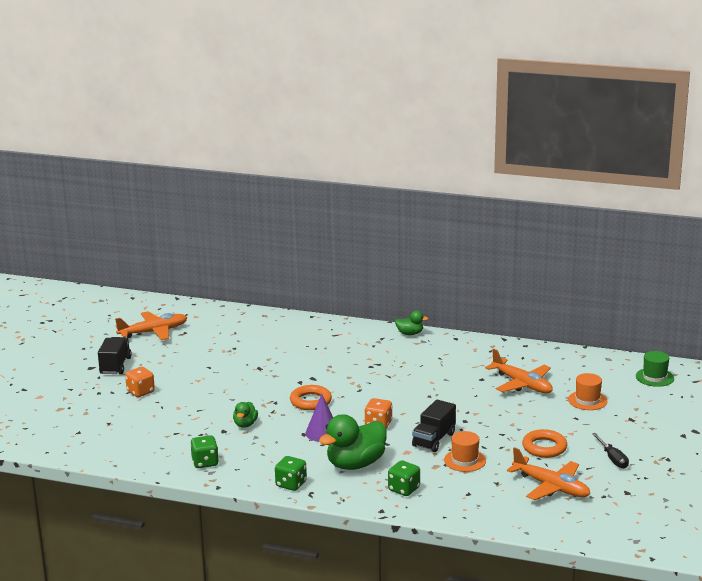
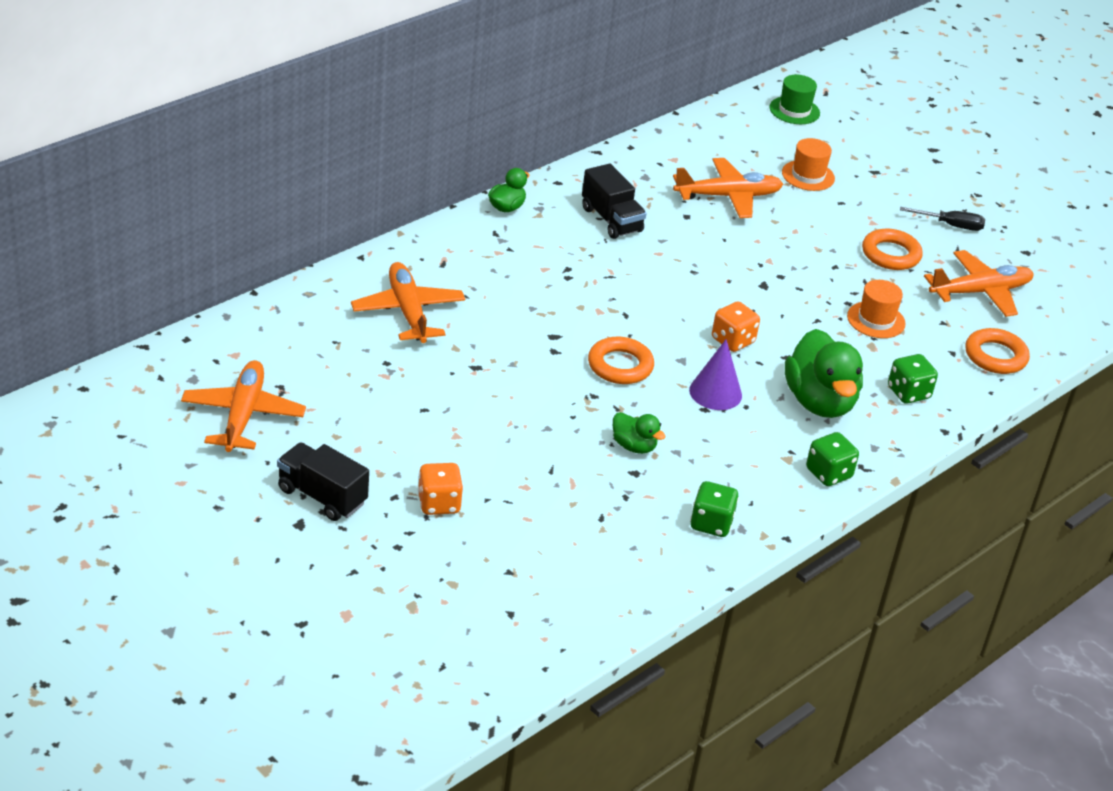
camera: 65 degrees left, 15 degrees up
black truck [412,399,456,452] -> black truck moved to [582,164,647,239]
none -> orange plane [351,262,465,343]
none -> orange ring [965,328,1030,374]

